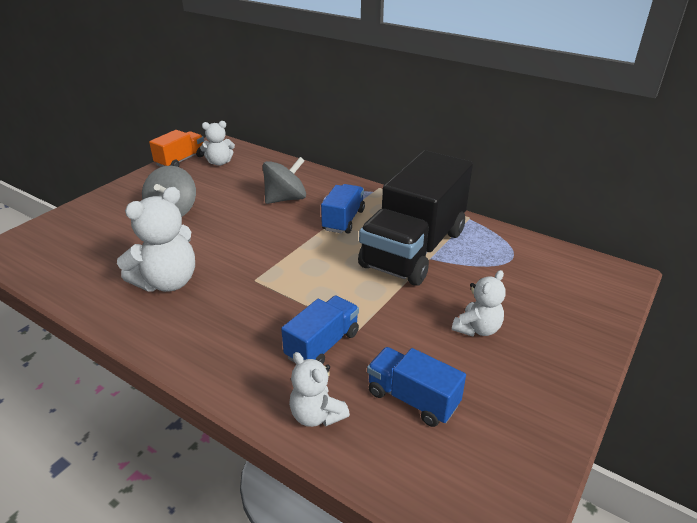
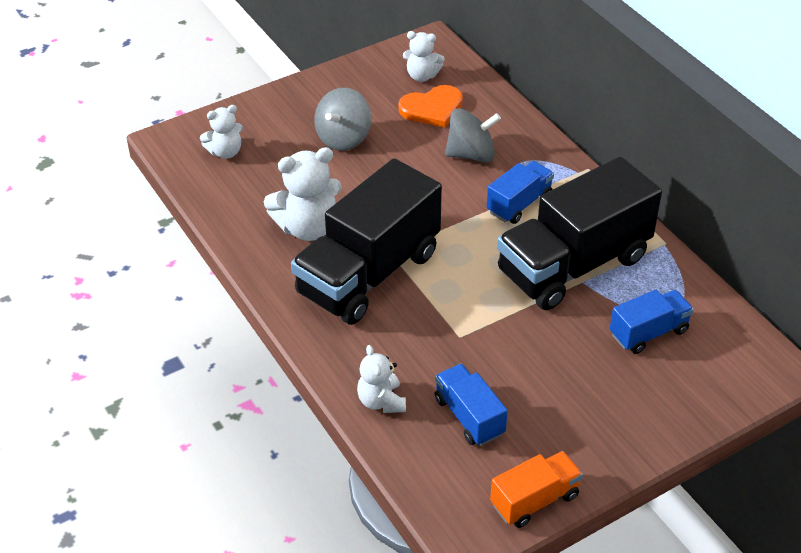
camera: 25 degrees right, 10 degrees up
orange truck [149,130,204,167] -> orange truck moved to [490,451,583,528]
blue truck [281,295,359,364] -> blue truck moved to [610,290,694,354]
white teddy bear [452,270,506,337] -> white teddy bear moved to [200,105,243,159]
none -> black truck [291,158,442,325]
none -> orange heart [398,85,463,128]

